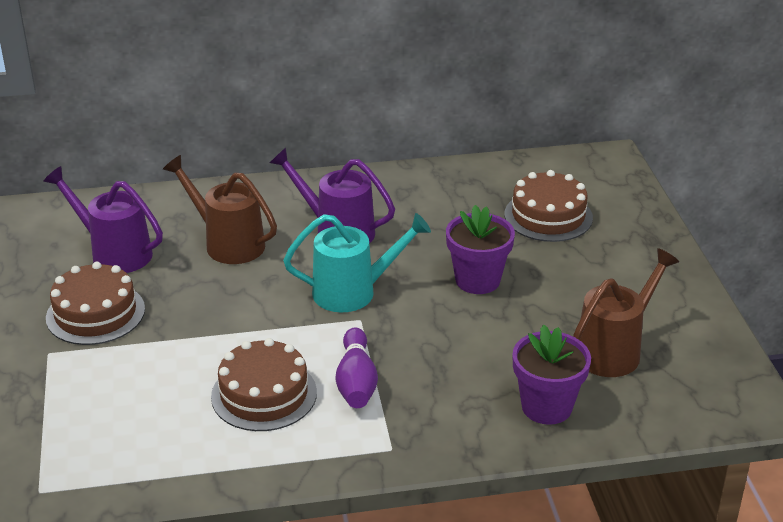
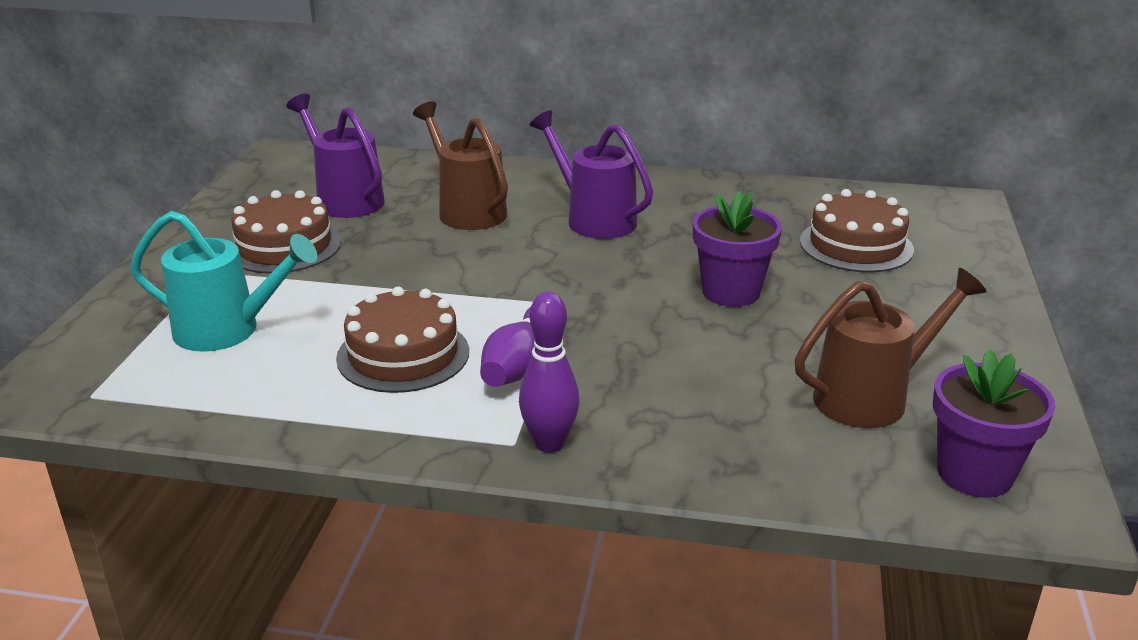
camera: 20 degrees right, 5 degrees down
turquoise watering can [283,213,431,312] -> turquoise watering can moved to [130,211,317,352]
purple flower pot [512,325,591,425] -> purple flower pot moved to [933,349,1055,498]
none -> purple bowling pin [519,291,580,453]

